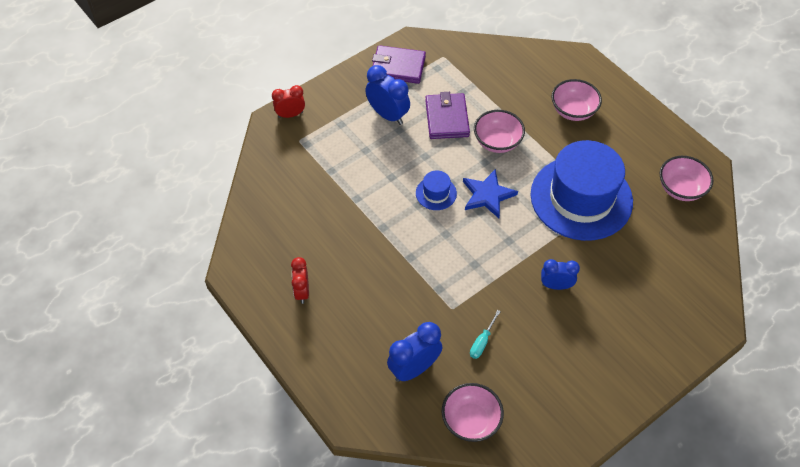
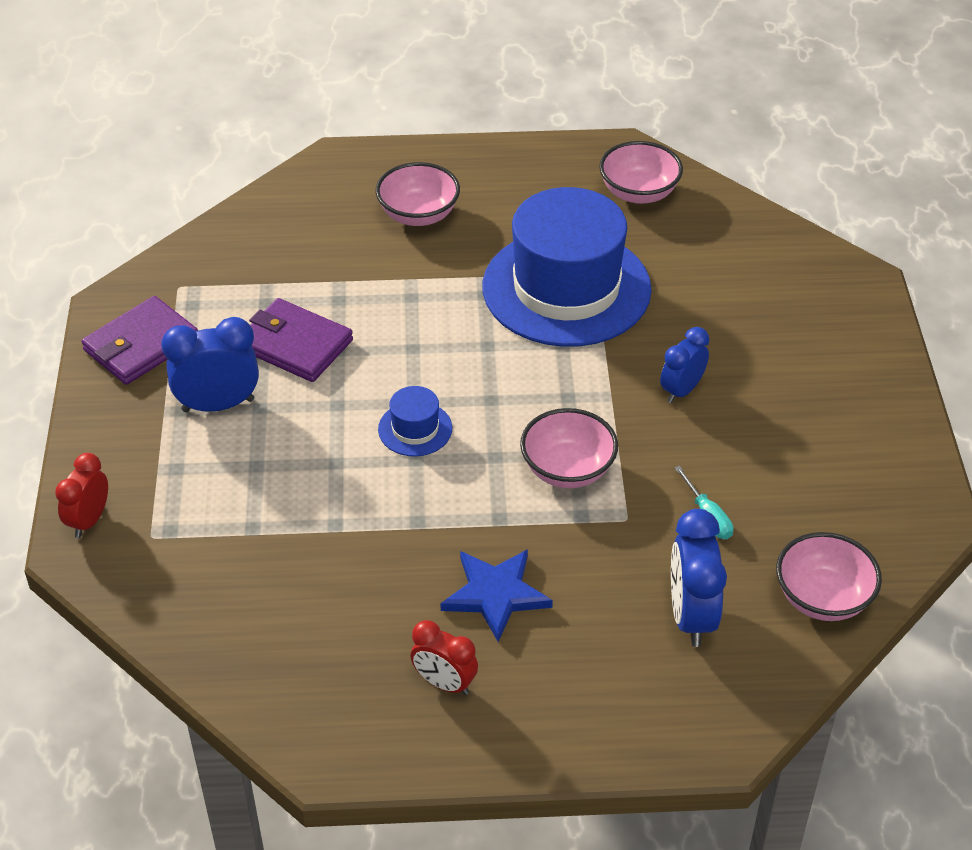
camera: 55 degrees left, 10 degrees down
blue star [463,169,518,218] -> blue star moved to [440,549,553,642]
pink bowl [474,110,525,153] -> pink bowl moved to [520,408,618,488]

